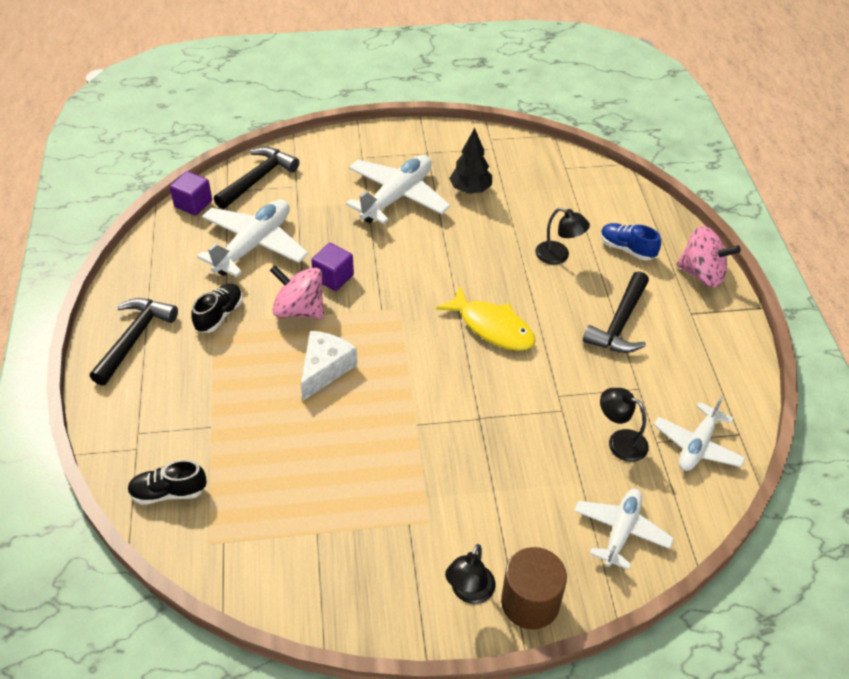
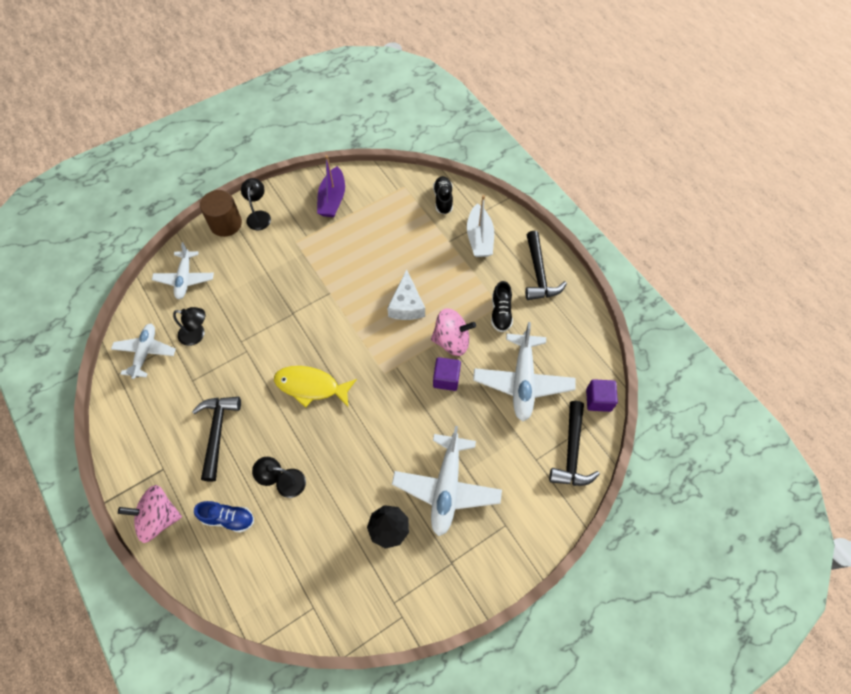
camera: 155 degrees right, 15 degrees up
black shoe [127,460,207,505] -> black shoe turned 60 degrees counterclockwise [433,176,453,214]
none -> purple boat [317,155,345,217]
none -> white boat [467,195,494,257]

